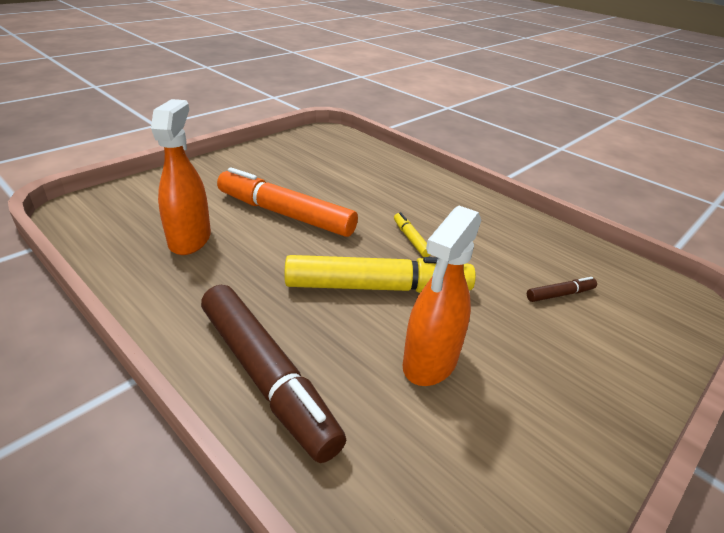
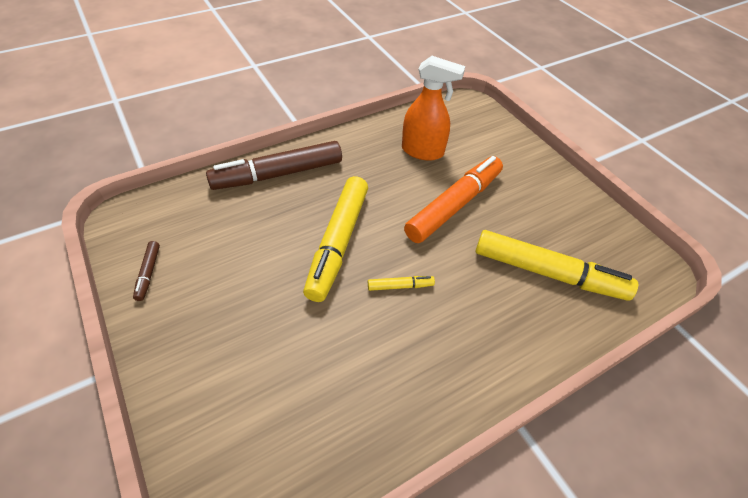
camera: 105 degrees right, 15 degrees up
orange spray bottle [403,206,481,386] -> none
brown marker [527,277,597,302] -> brown marker moved to [133,241,160,301]
none -> yellow marker [475,230,638,301]

